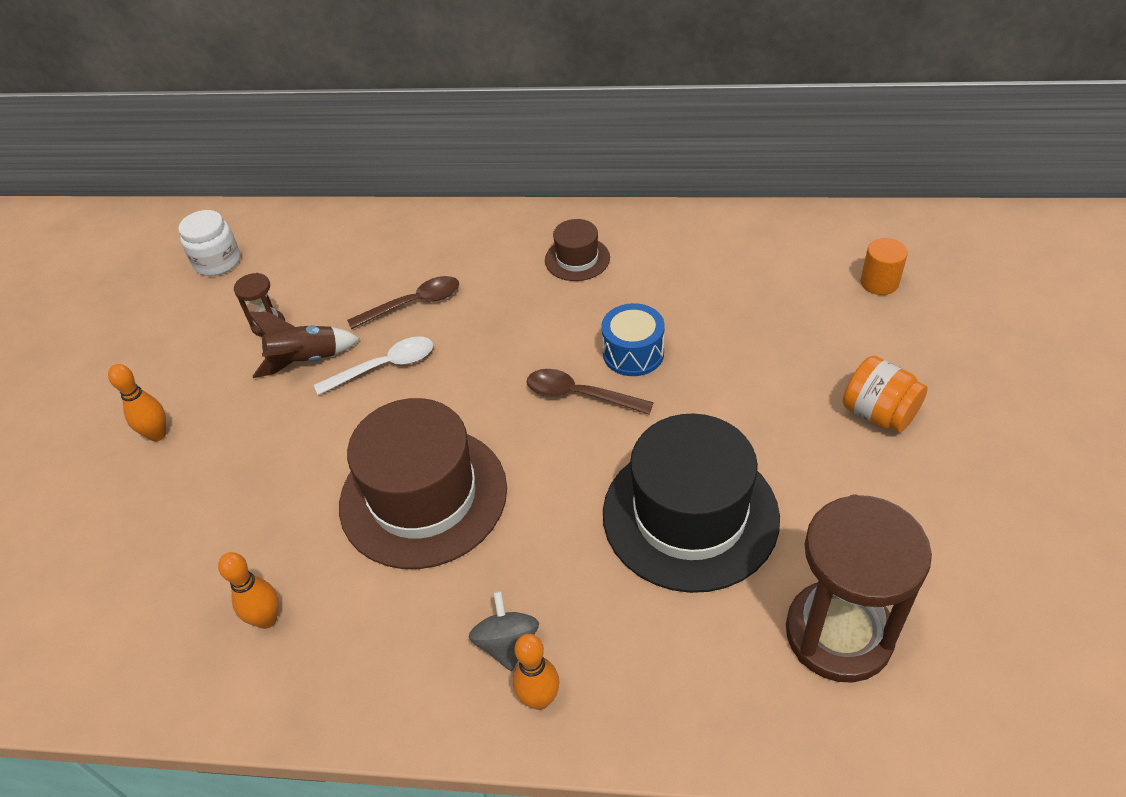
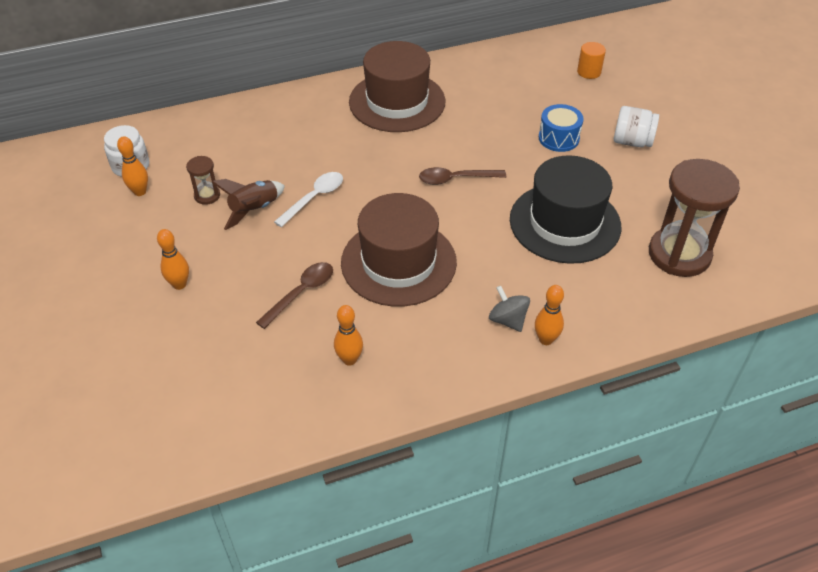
camera: 30 degrees left, 0 degrees up
brown spoon [347,276,459,329] -> brown spoon moved to [256,262,333,329]
brown hat [545,219,610,281] -> brown hat [349,41,445,132], size x2.09
blue drum [601,303,665,376] -> blue drum moved to [539,104,584,152]
orange jar [843,356,928,433] -> white jar [614,106,659,147]
none -> orange bowling pin [117,136,148,196]

